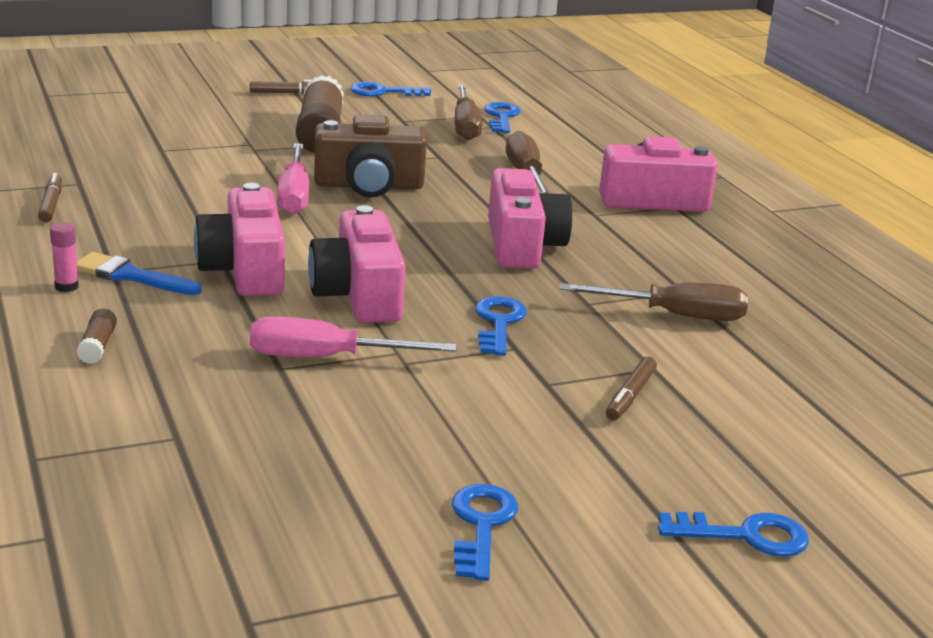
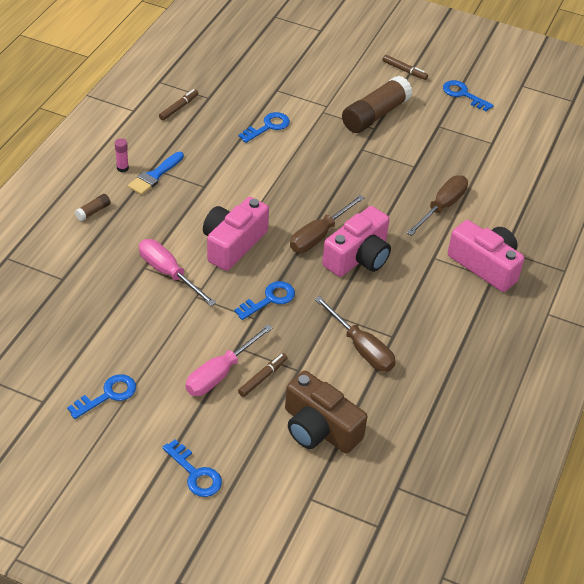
camera: 45 degrees right, 20 degrees up
blue brush [77,252,201,295] -> blue brush turned 120 degrees counterclockwise [128,152,184,195]
pink camera [194,183,285,296] -> none
pink screwdriver [277,143,309,215] -> pink screwdriver moved to [186,324,273,396]
brown camera [314,114,427,197] -> brown camera moved to [285,371,367,453]
brown screwdriver [454,84,483,140] -> brown screwdriver moved to [290,195,364,253]
blue key [484,102,521,133] -> blue key moved to [239,112,290,143]
brown marker [606,356,657,420] -> brown marker turned 150 degrees clockwise [238,353,287,397]

